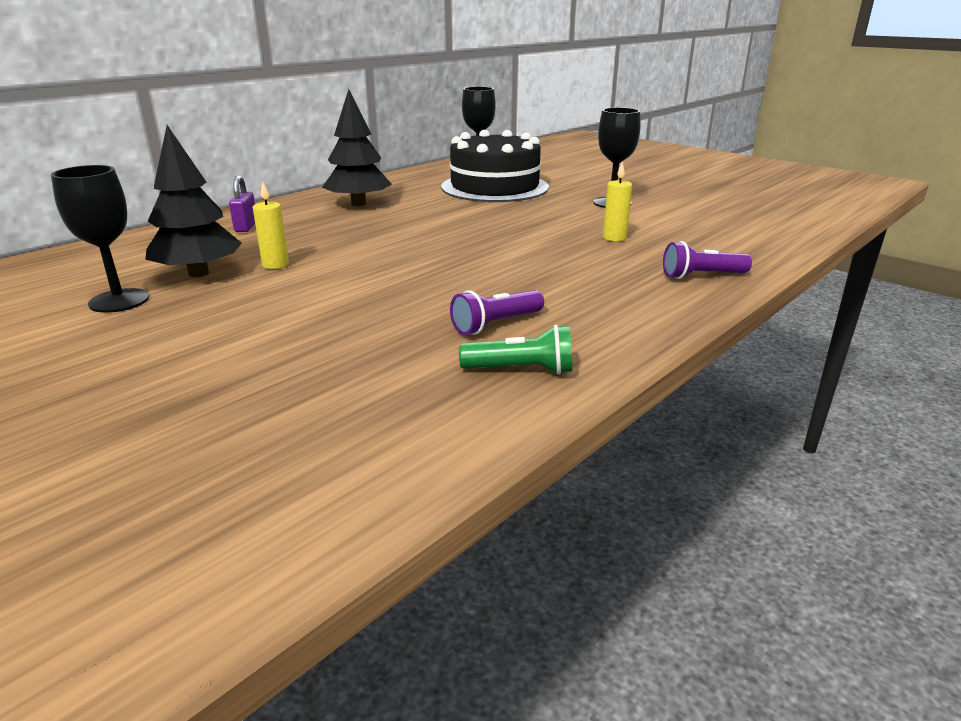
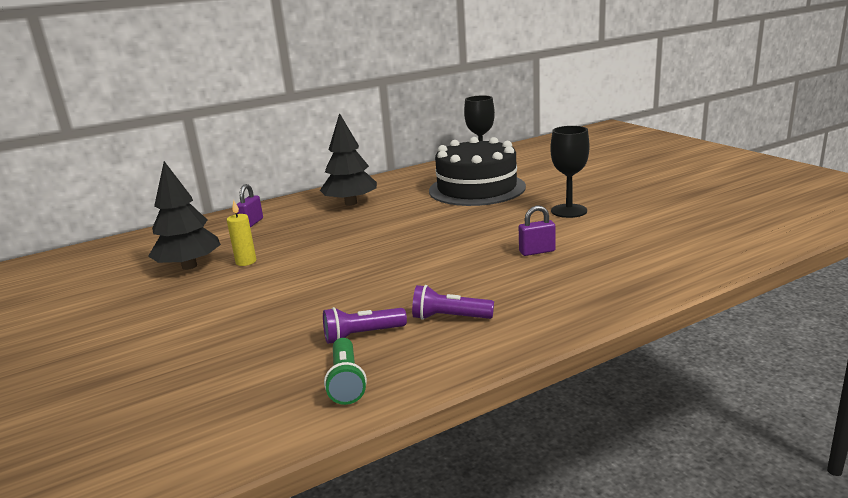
camera: 20 degrees right, 5 degrees down
black goblet [51,165,149,313] -> none
green flashlight [459,325,572,374] -> green flashlight turned 60 degrees clockwise [324,338,367,405]
yellow candle [603,162,632,242] -> purple padlock [519,205,556,256]
purple flashlight [663,241,752,279] -> purple flashlight moved to [412,285,494,320]

